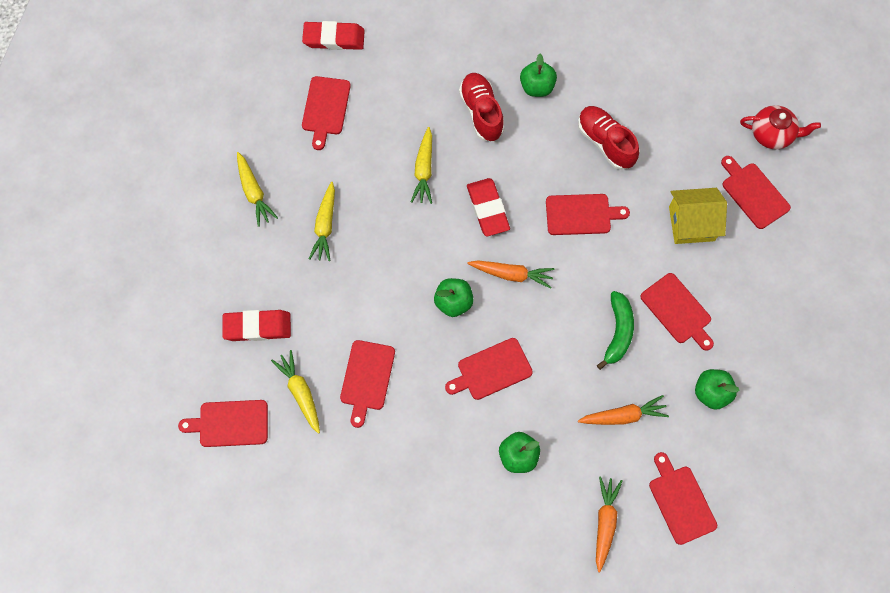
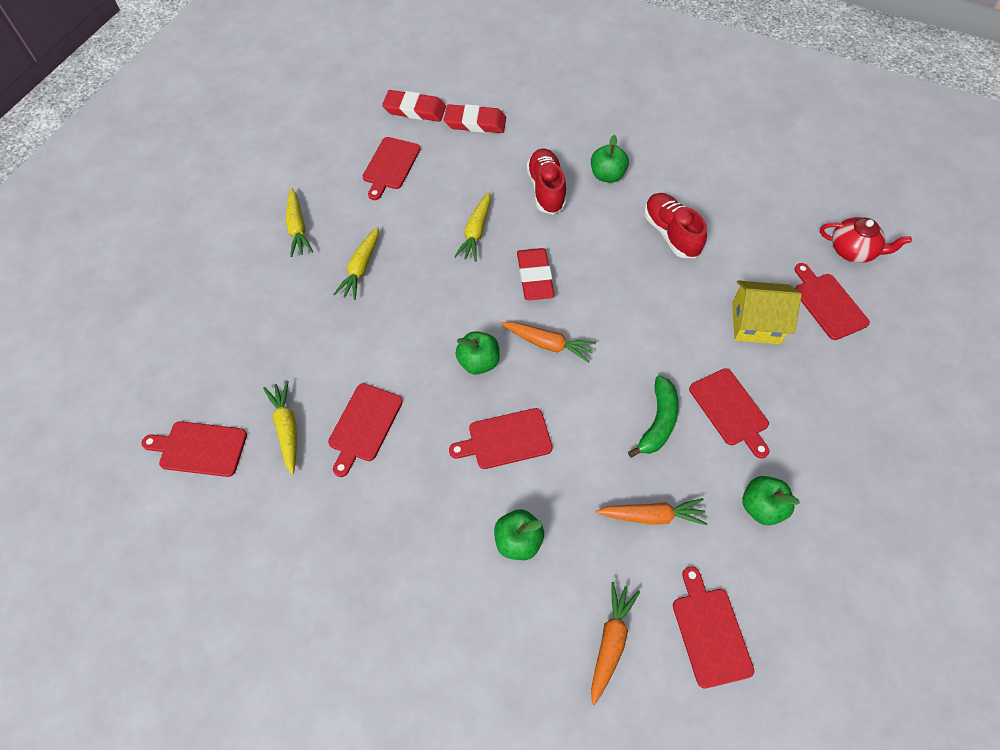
camera: 10 degrees right, 10 degrees down
red eraser [223,310,291,341] -> red eraser moved to [444,104,506,133]
red cutting board [546,194,630,235] -> none

